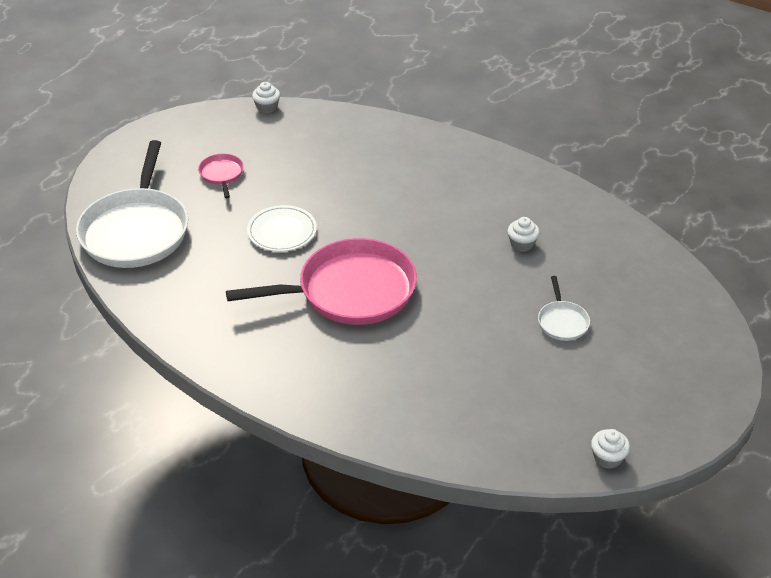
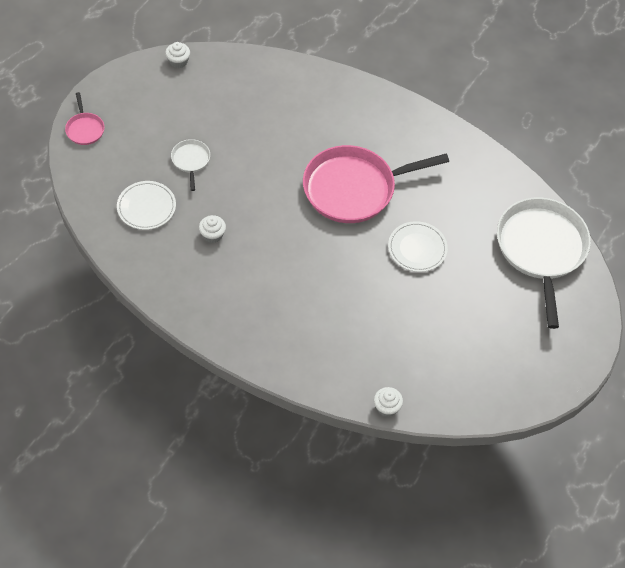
camera: 175 degrees right, 15 degrees up
pink pan [198,154,244,198] -> pink pan moved to [65,92,105,145]
white cupcake [252,82,280,113] -> white cupcake moved to [374,387,403,417]
none -> white plate [117,181,176,230]

